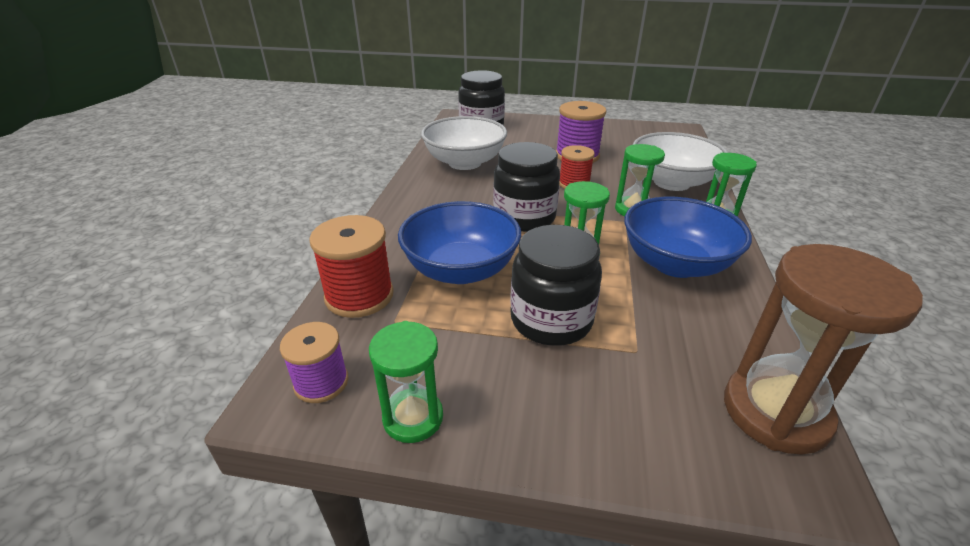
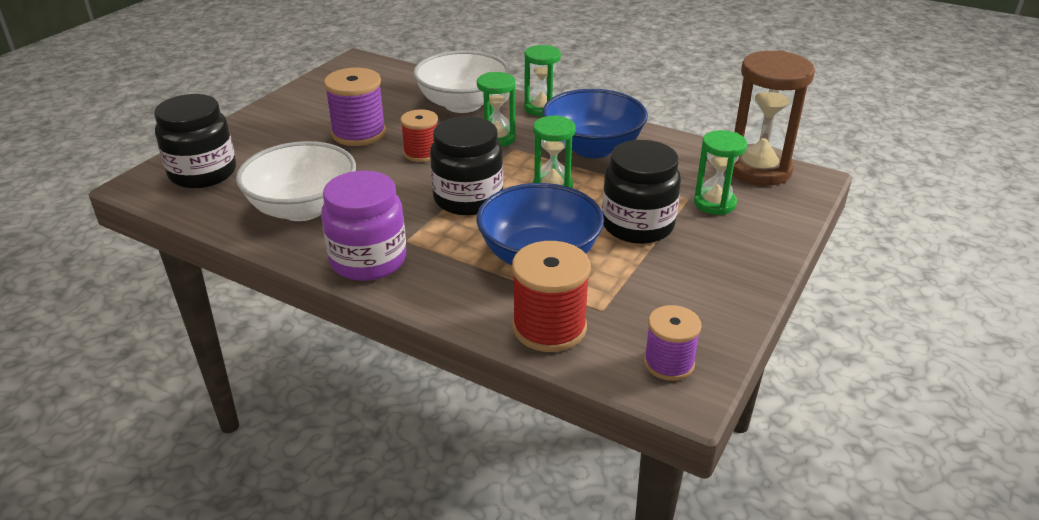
camera: 70 degrees left, 0 degrees up
green hourglass [369,321,443,443] -> green hourglass moved to [694,130,747,215]
none -> purple jar [321,171,407,281]

